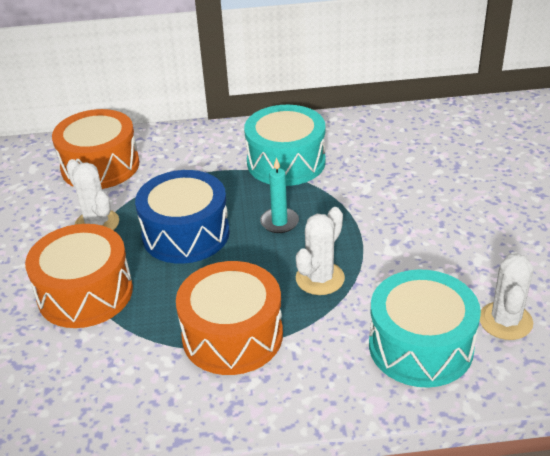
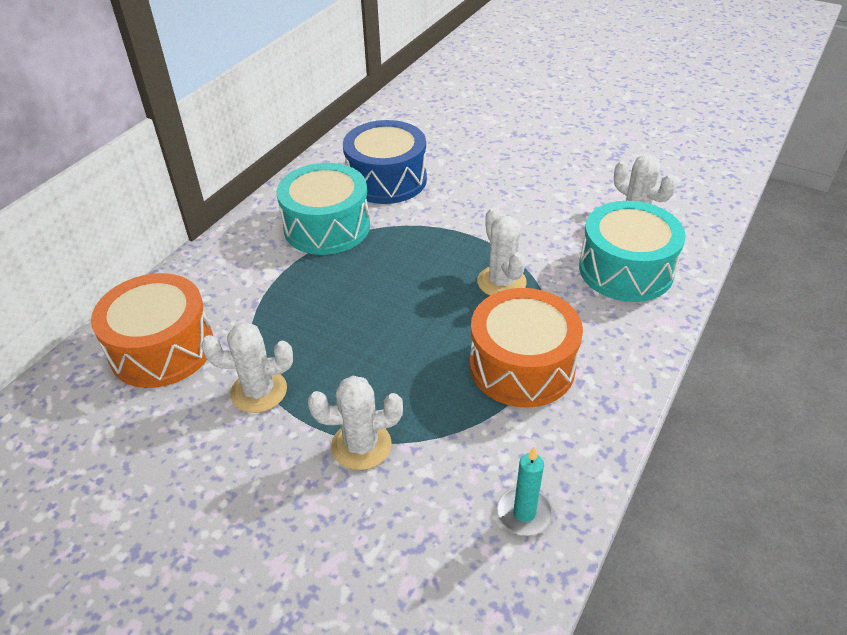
camera: 55 degrees left, 5 degrees up
orange drum [25,224,133,328] -> white cactus [308,376,403,470]
blue drum [135,170,230,264] -> blue drum moved to [343,120,427,204]
turquoise candle [260,157,299,233] -> turquoise candle moved to [497,447,553,536]

